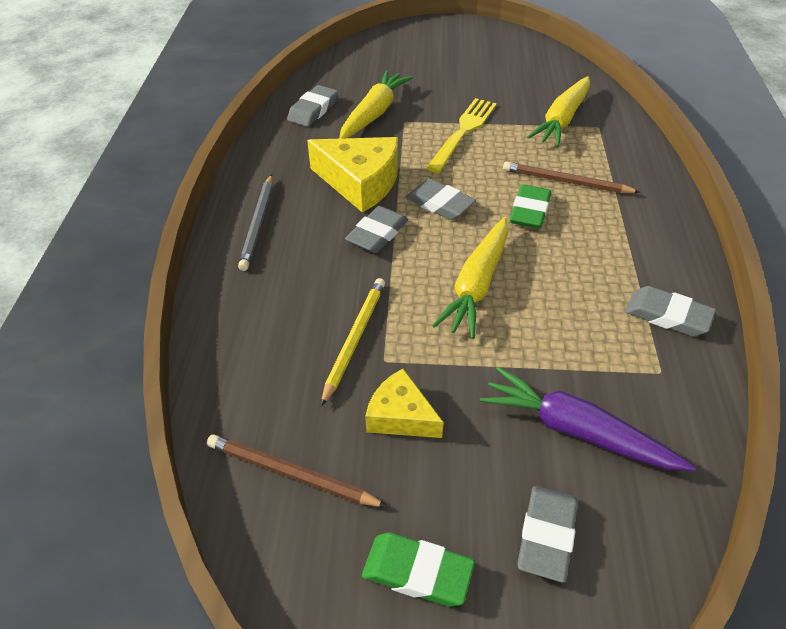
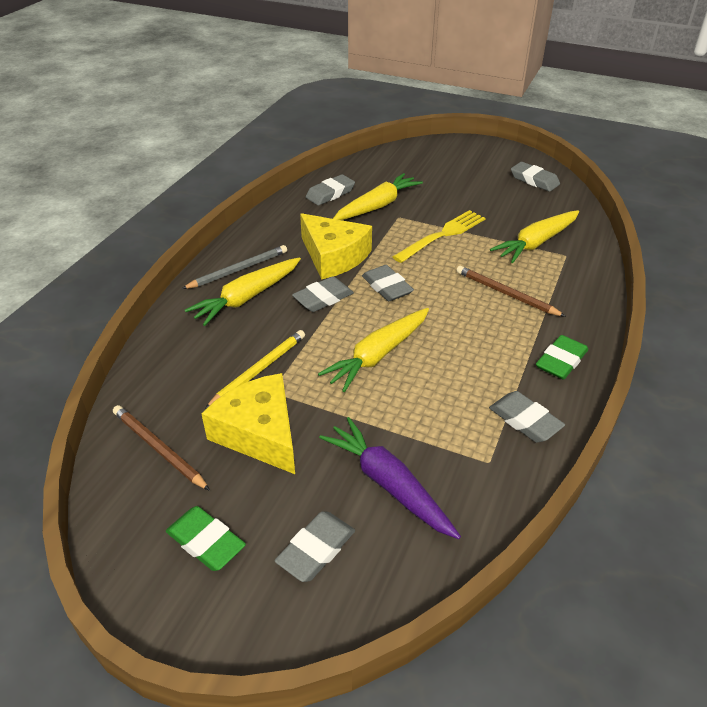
camera: 20 degrees right, 5 degrees down
grey pencil [238,174,273,271] -> grey pencil turned 150 degrees counterclockwise [182,245,287,289]
yellow cheese [365,369,443,438] -> yellow cheese [202,373,295,474], size x1.65
green eraser [510,184,551,229] -> green eraser moved to [536,335,588,379]
none -> yellow carrot [185,257,301,326]
none -> grey eraser [511,162,560,192]

